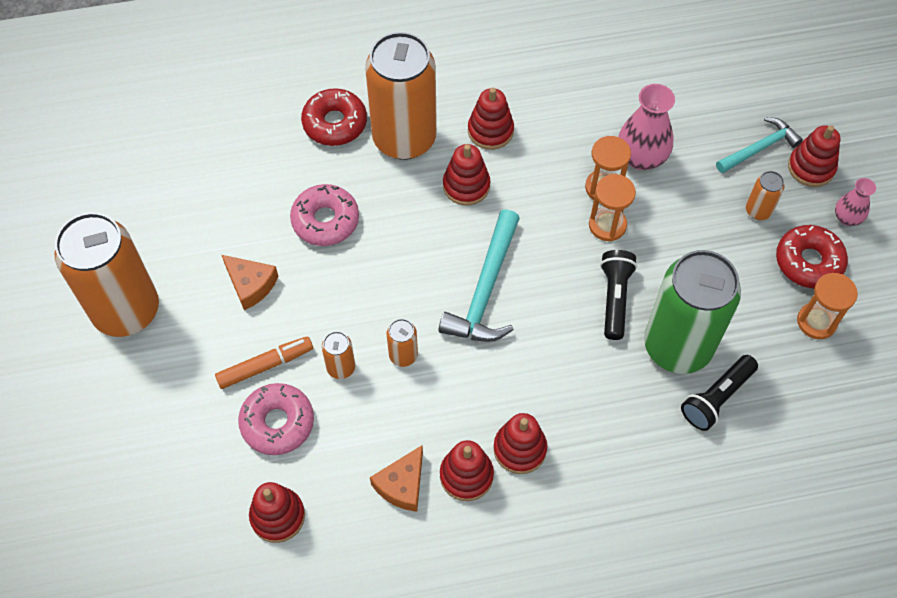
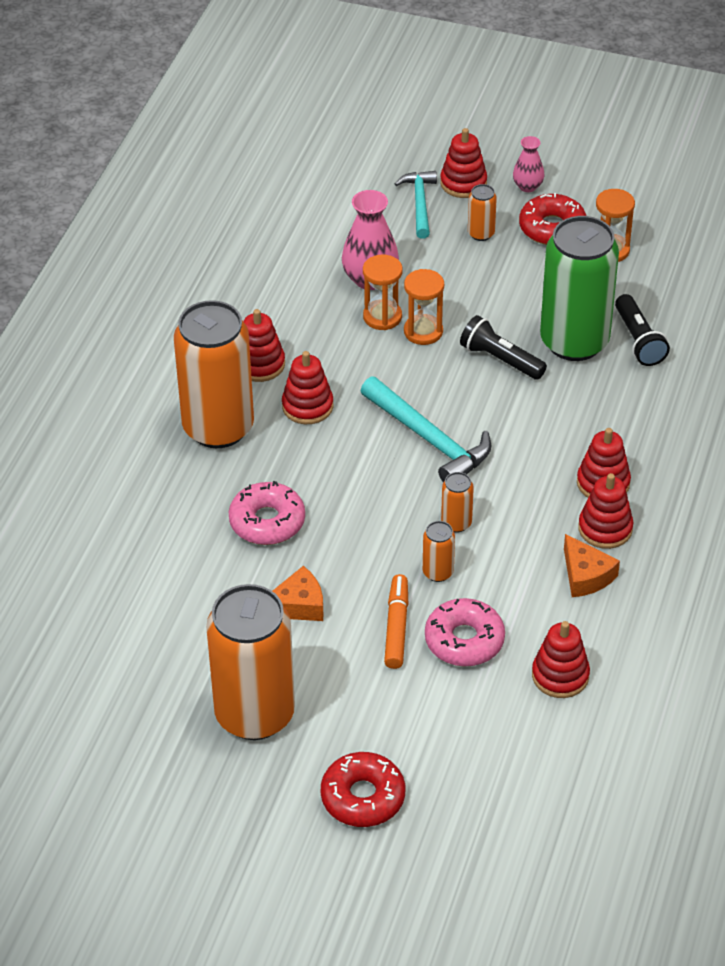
camera: 60 degrees left, 15 degrees down
red donut [301,88,367,146] -> red donut moved to [321,752,405,827]

